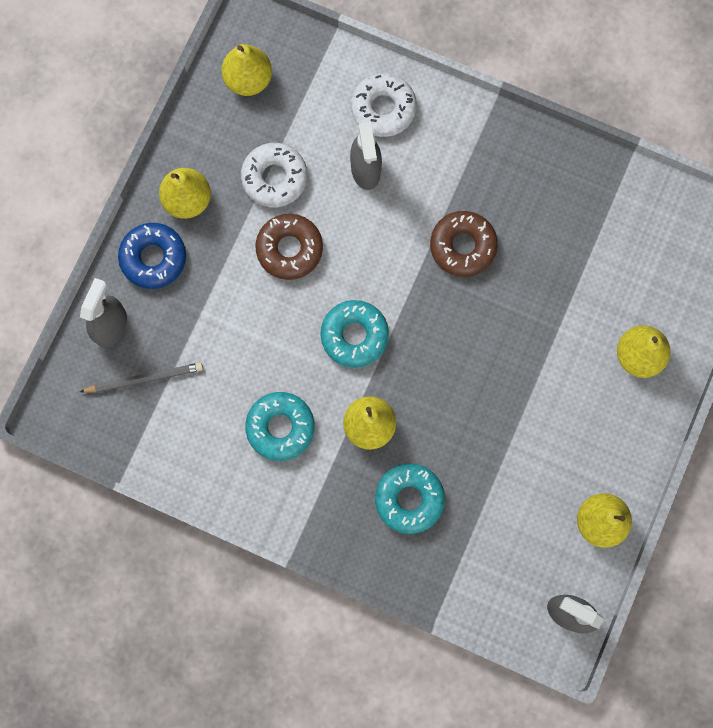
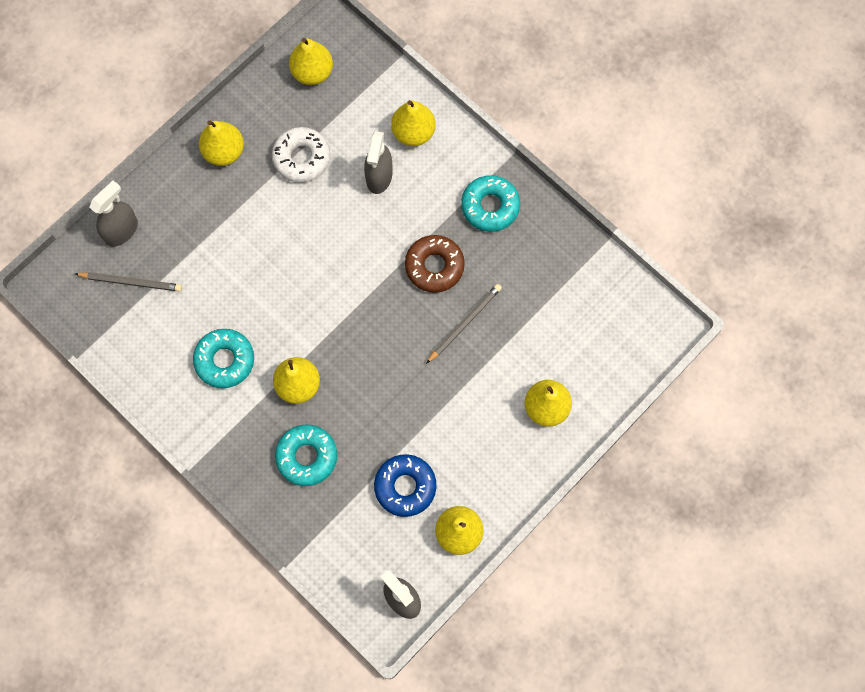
camera: 20 degrees right, 5 degrees down
blue donut [118,223,186,289] -> blue donut moved to [374,454,437,517]
brown donut [255,214,323,280] -> none
turquoise donut [320,300,389,368] -> turquoise donut moved to [461,175,520,232]
white donut [351,73,417,137] -> yellow pear [391,100,436,146]
none -> grey pencil [426,284,502,364]

